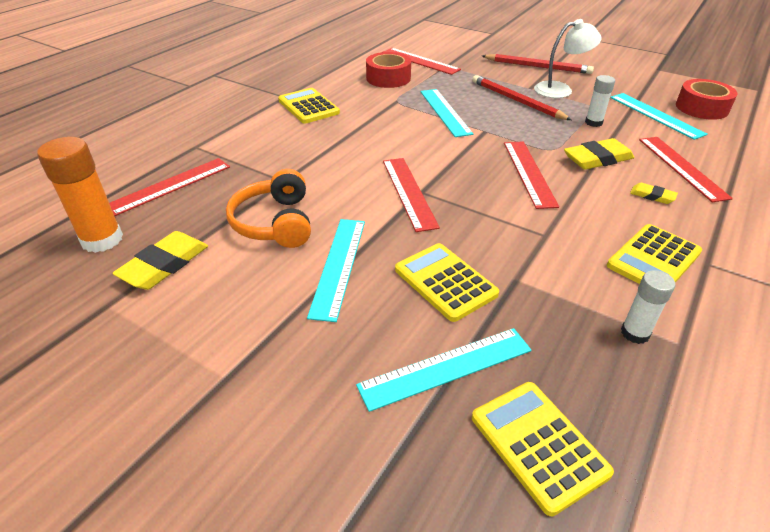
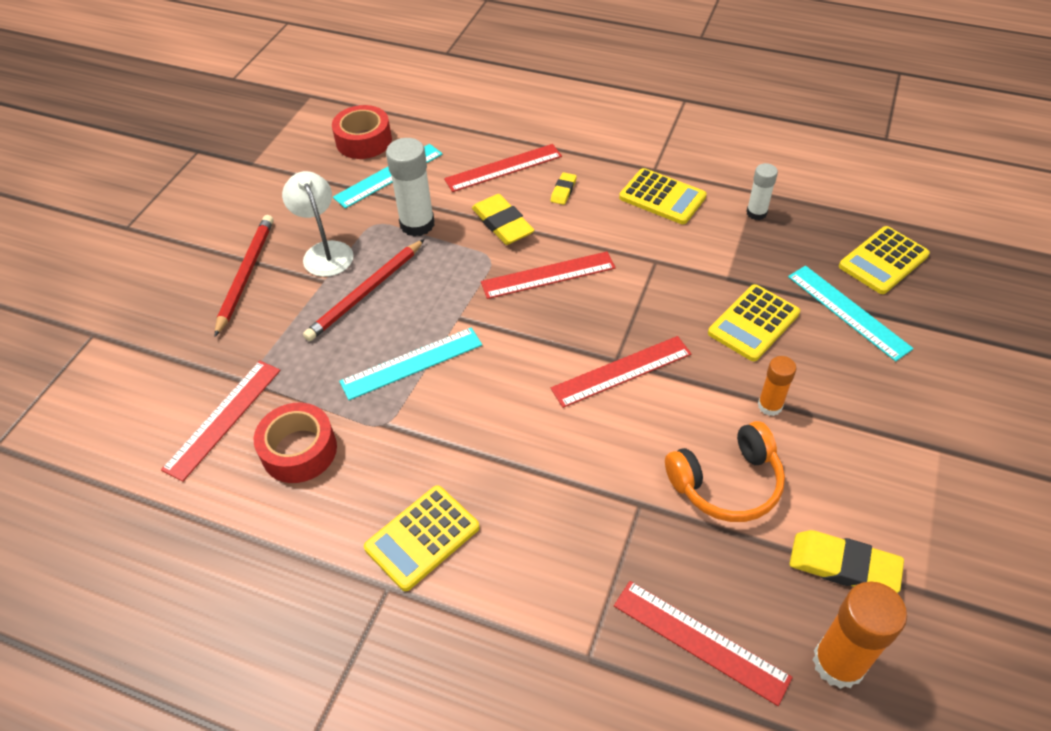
camera: 100 degrees left, 10 degrees up
turquoise ruler [307,219,365,322] -> orange glue stick [758,356,796,416]
white glue stick [585,75,615,127] -> white glue stick [386,138,435,236], size x1.71

